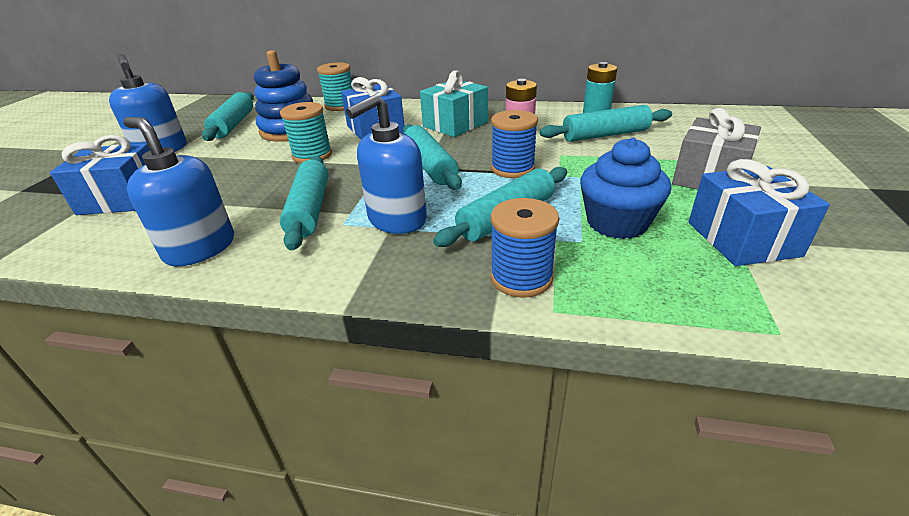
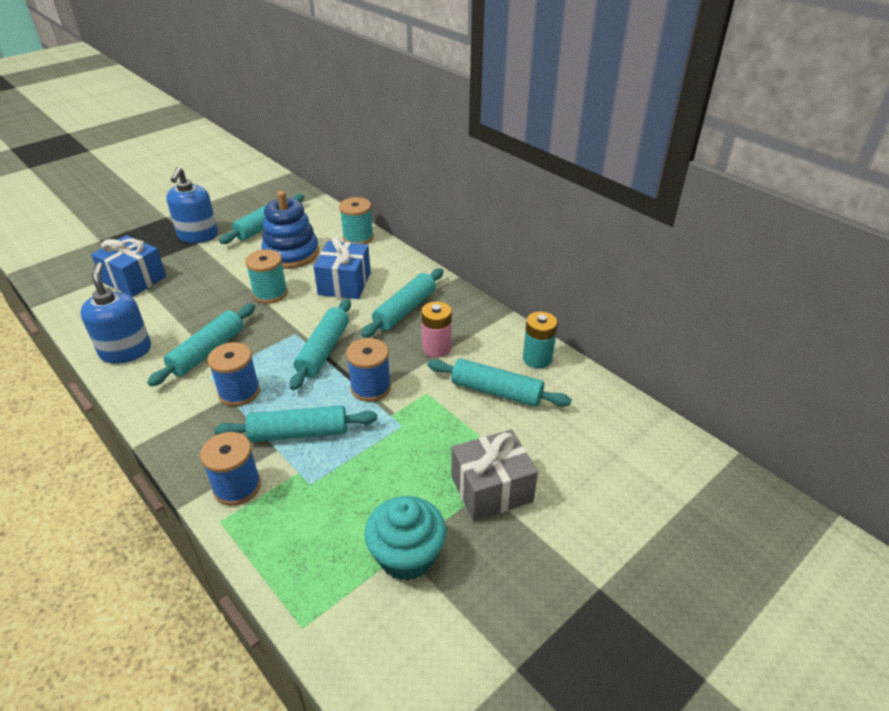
camera: 35 degrees right, 5 degrees up
blue soap dispenser [346,94,427,234] -> blue spool [208,342,260,406]
turquoise gift [420,70,488,137] -> turquoise rolling pin [361,268,443,338]
blue cupcake [580,138,671,239] -> none
blue gift [688,159,830,266] -> turquoise cupcake [364,496,446,581]

